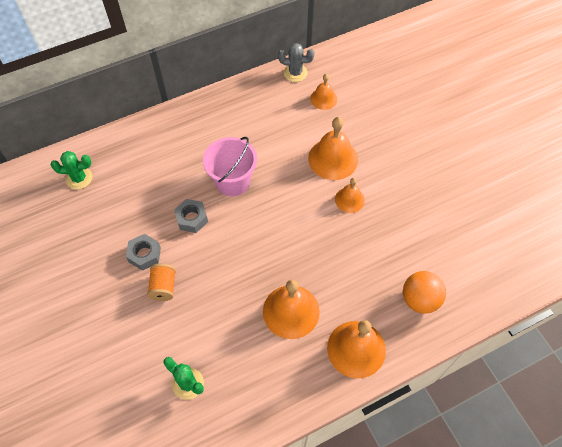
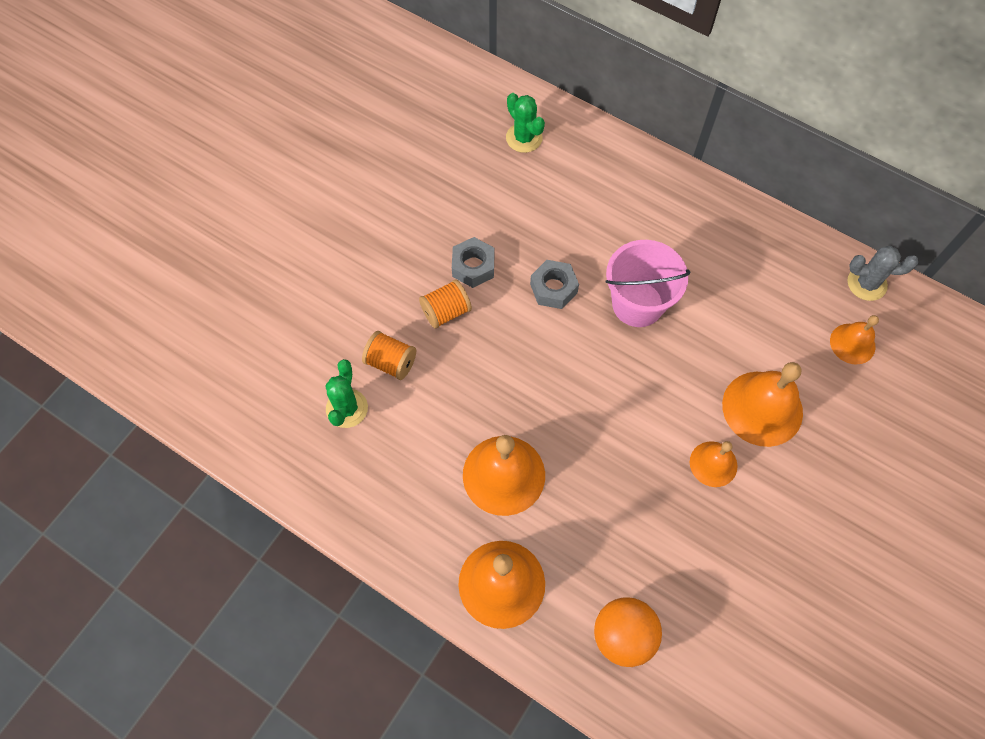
camera: 60 degrees right, 5 degrees up
grey cactus [278,43,314,82] -> grey cactus turned 60 degrees counterclockwise [848,246,918,301]
none -> orange spool [362,331,416,380]

